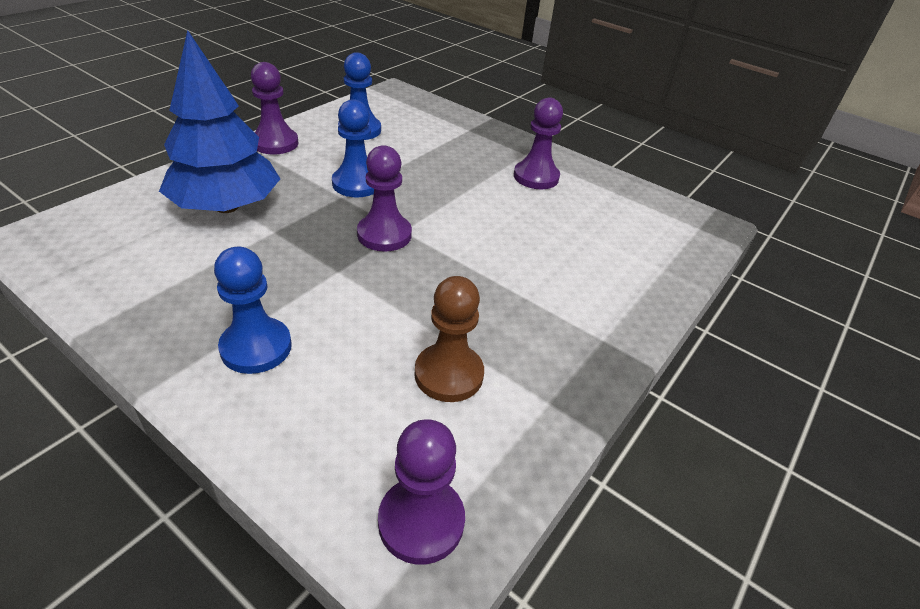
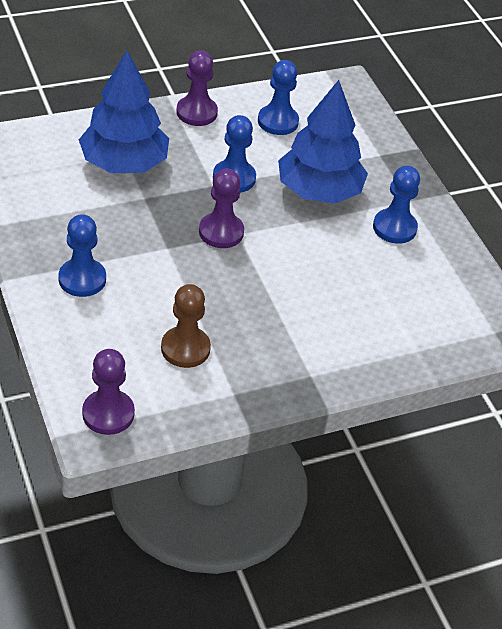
camera: 30 degrees right, 5 degrees up
purple pawn [514,97,563,189] -> blue pawn [373,166,420,244]
none -> blue tree [278,80,368,203]

